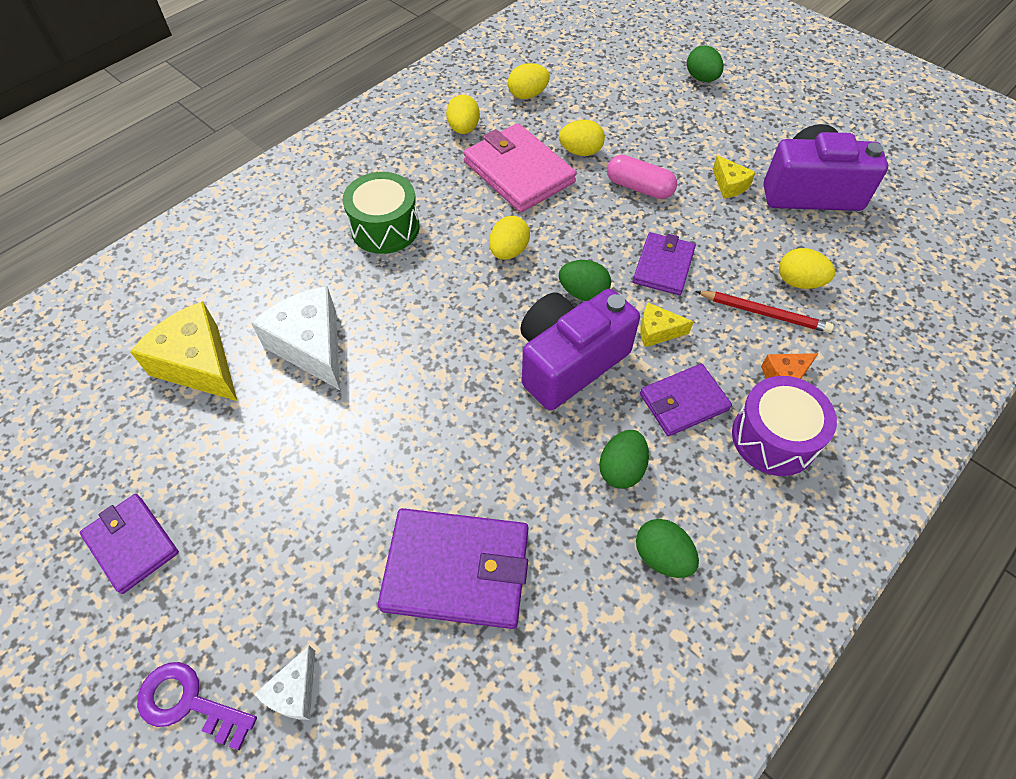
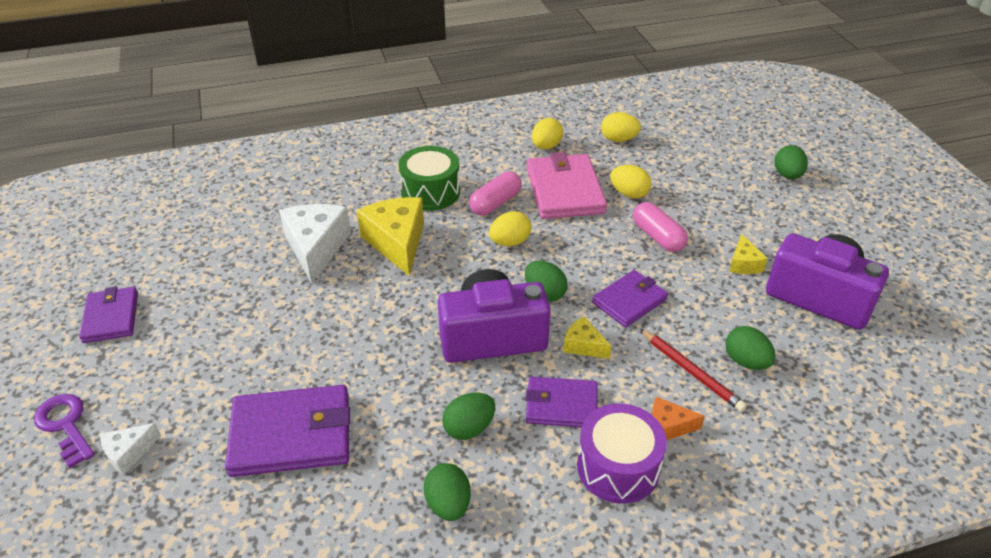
camera: 30 degrees right, 15 degrees down
yellow cheese [130,301,237,401] -> yellow cheese moved to [357,197,424,275]
purple wallet [378,508,528,629] -> purple wallet turned 45 degrees counterclockwise [225,385,350,477]
yellow egg [779,248,835,289] -> green egg [726,326,776,370]
none -> pink capsule [469,171,522,216]

